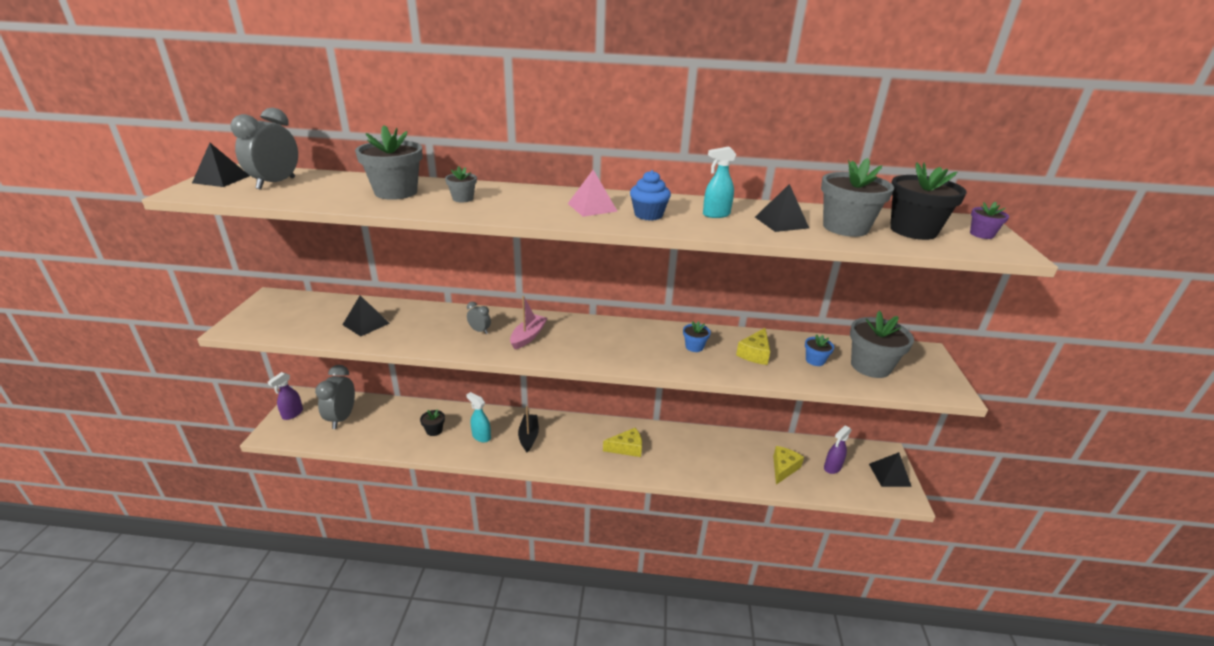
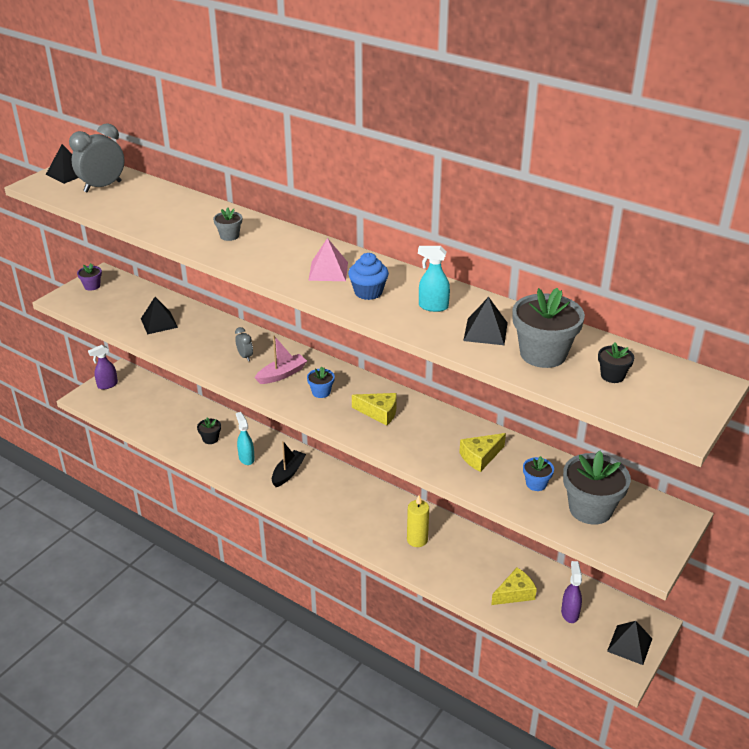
camera: 30 degrees right, 5 degrees up
grey clock [315,365,355,429] -> none
grey flower pot [355,125,423,200] -> none
yellow cheese [603,428,642,457] -> yellow cheese moved to [352,393,397,426]
blue flower pot [683,321,711,352] -> blue flower pot moved to [307,366,335,398]
purple spray bottle [824,425,852,474] -> purple spray bottle turned 105 degrees clockwise [561,561,582,623]
black flower pot [890,162,967,240] -> black flower pot [598,343,634,383], size x0.49
purple flower pot [970,202,1009,239] -> purple flower pot moved to [77,263,102,291]
none -> yellow candle [407,495,429,547]

